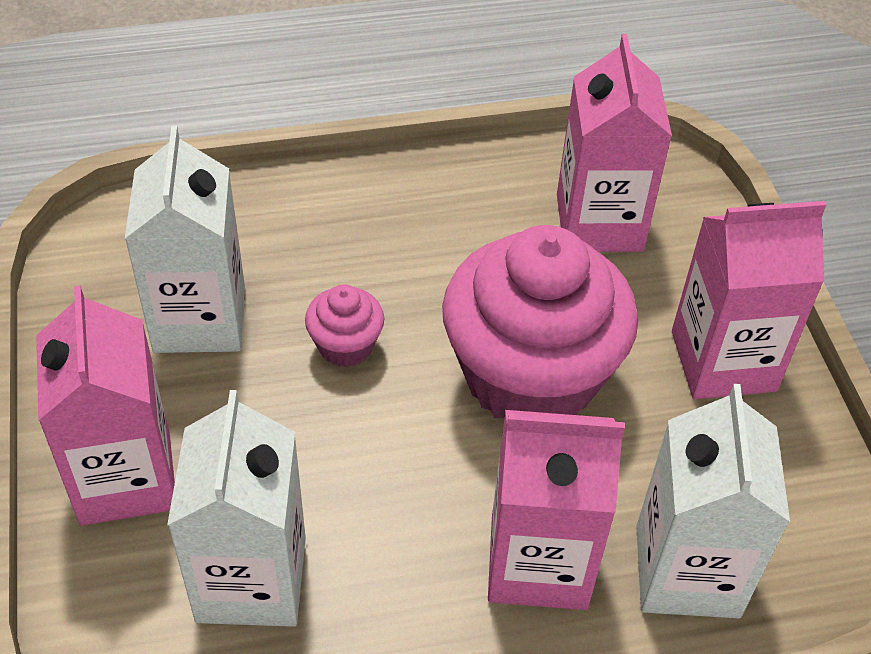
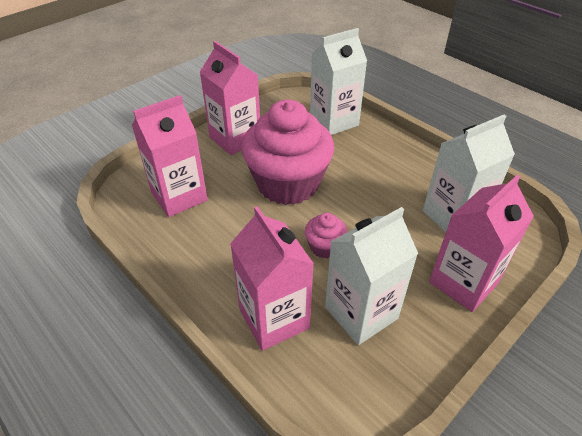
camera: 120 degrees left, 5 degrees down
pink carton [488,410,625,610] -> pink carton moved to [230,206,314,351]

